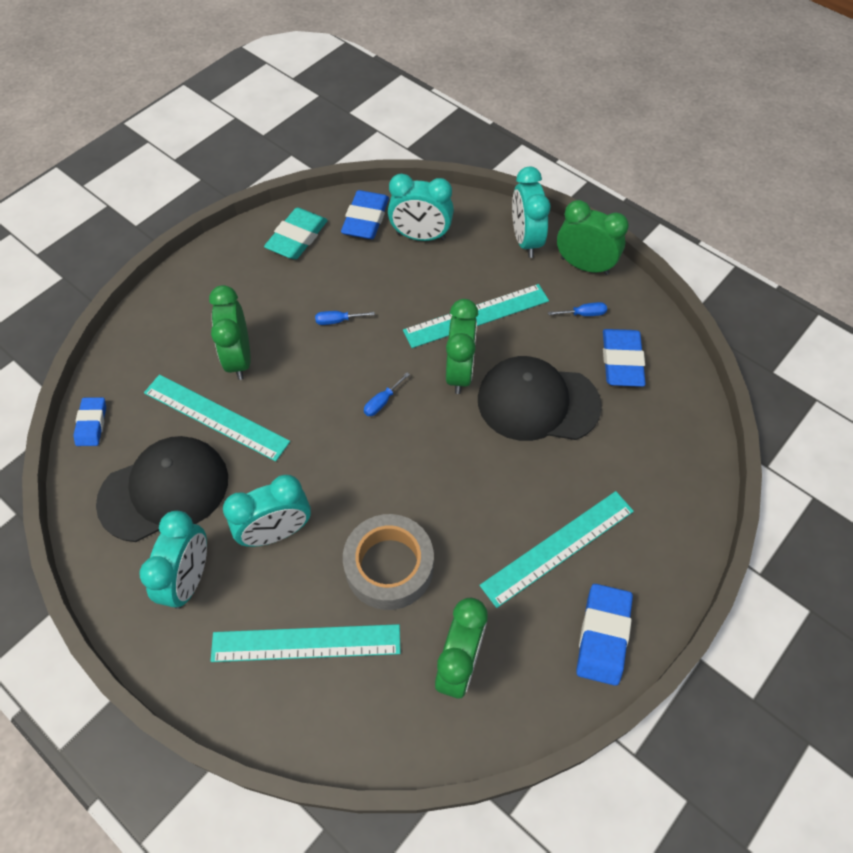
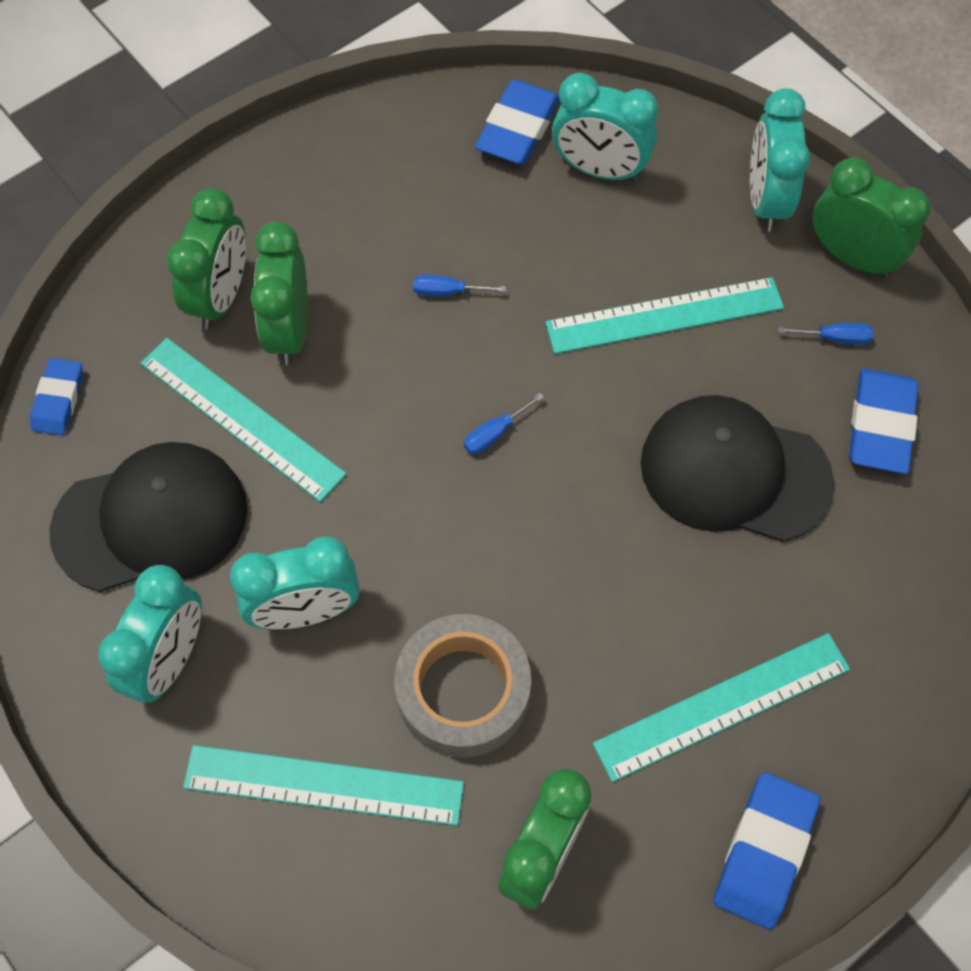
camera: 10 degrees right, 5 degrees up
turquoise eraser [264,208,328,259] -> none
green clock [446,299,479,394] -> green clock moved to [167,188,246,330]

